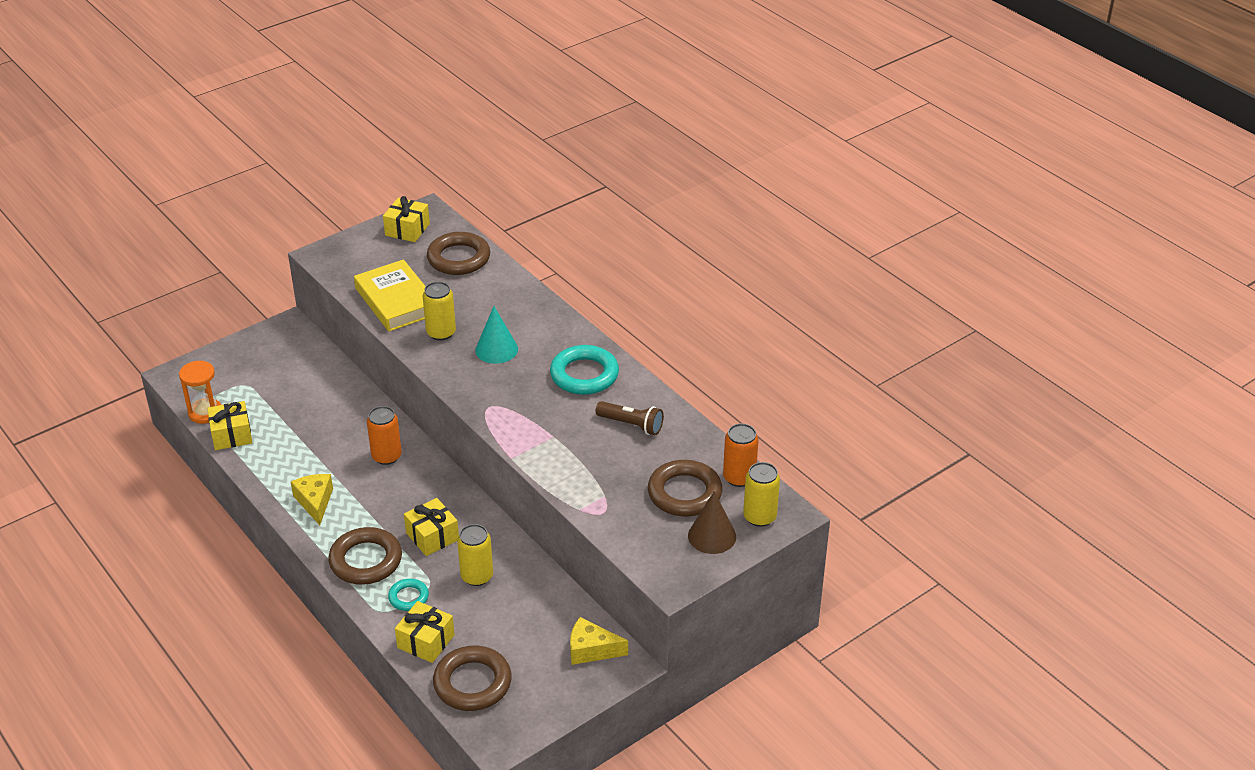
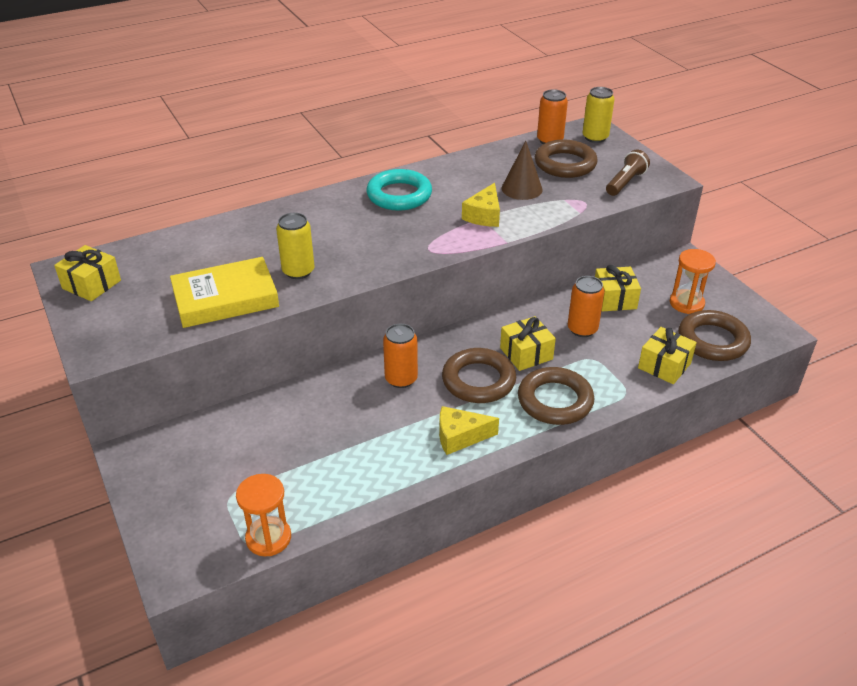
camera: 80 degrees left, 0 degrees up
yellow gift [207,401,252,450] -> yellow gift moved to [595,265,641,311]
turquoise ring [388,579,429,611] -> none
brown ring [427,232,490,275] -> brown ring moved to [442,348,516,403]
yellow can [457,524,493,586] -> orange can [568,276,604,337]
turquoise cone [475,306,518,364] -> none
yellow cheese [570,617,628,665] -> yellow cheese moved to [462,183,500,227]
brown flashlight [596,401,664,435] -> brown flashlight moved to [606,150,650,196]
brown cone [688,491,736,554] -> brown cone moved to [502,141,543,200]
none -> orange hourglass [670,249,716,314]

